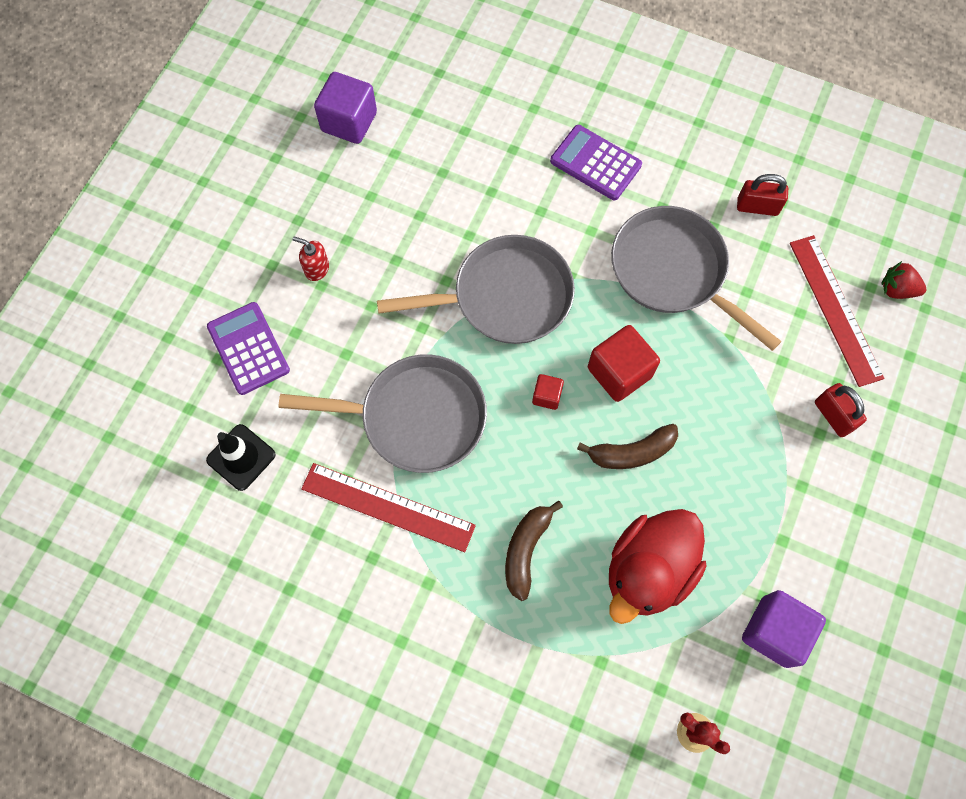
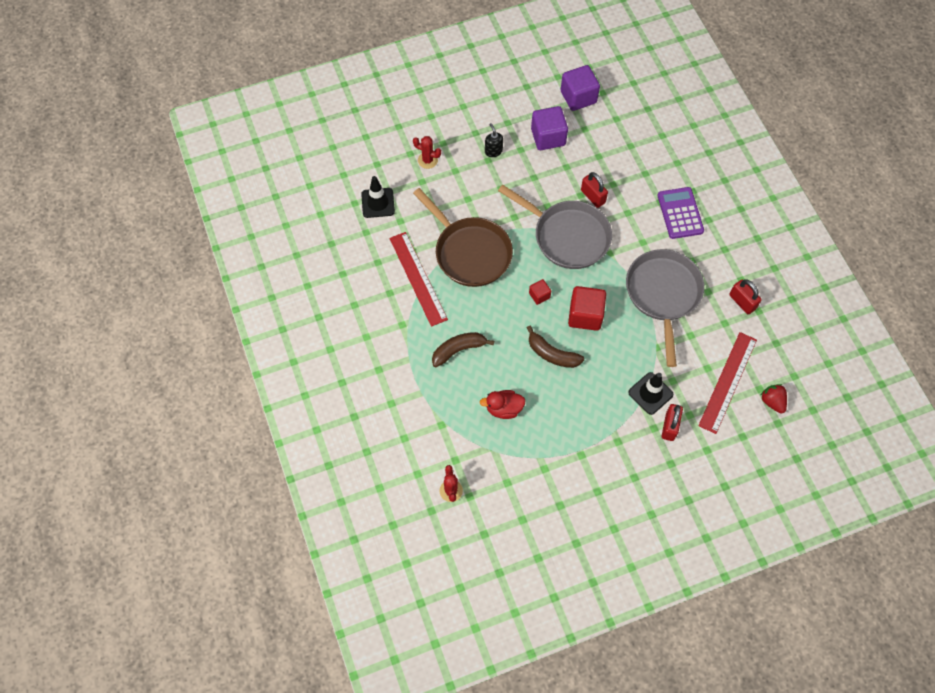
camera: 45 degrees right, 5 degrees down
purple calculator [207,302,290,395] -> red cactus [413,136,441,169]
grey pan [279,354,487,473] -> brown pan [413,188,513,287]
red soap dispenser [292,236,329,281] -> black soap dispenser [485,123,503,157]
red duck [609,509,707,624] -> red duck [480,390,526,419], size x0.54
purple cube [742,590,826,668] -> purple cube moved to [531,106,568,150]
none -> red padlock [581,172,608,208]
none -> black traffic cone [628,372,673,415]

